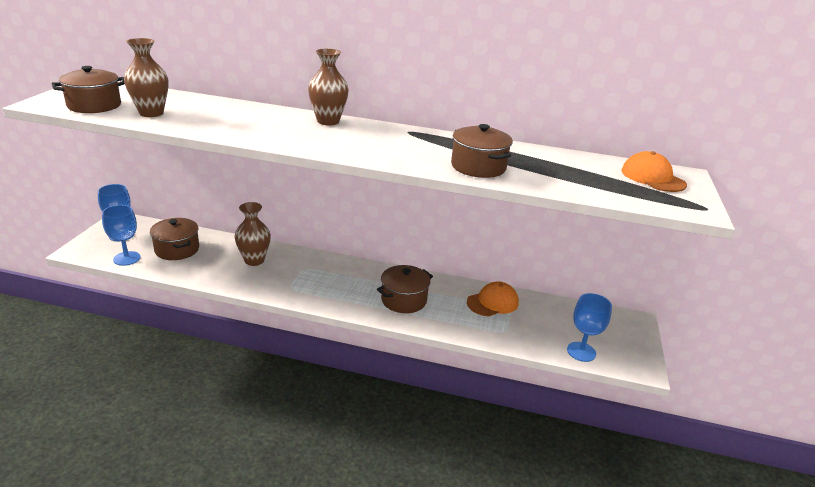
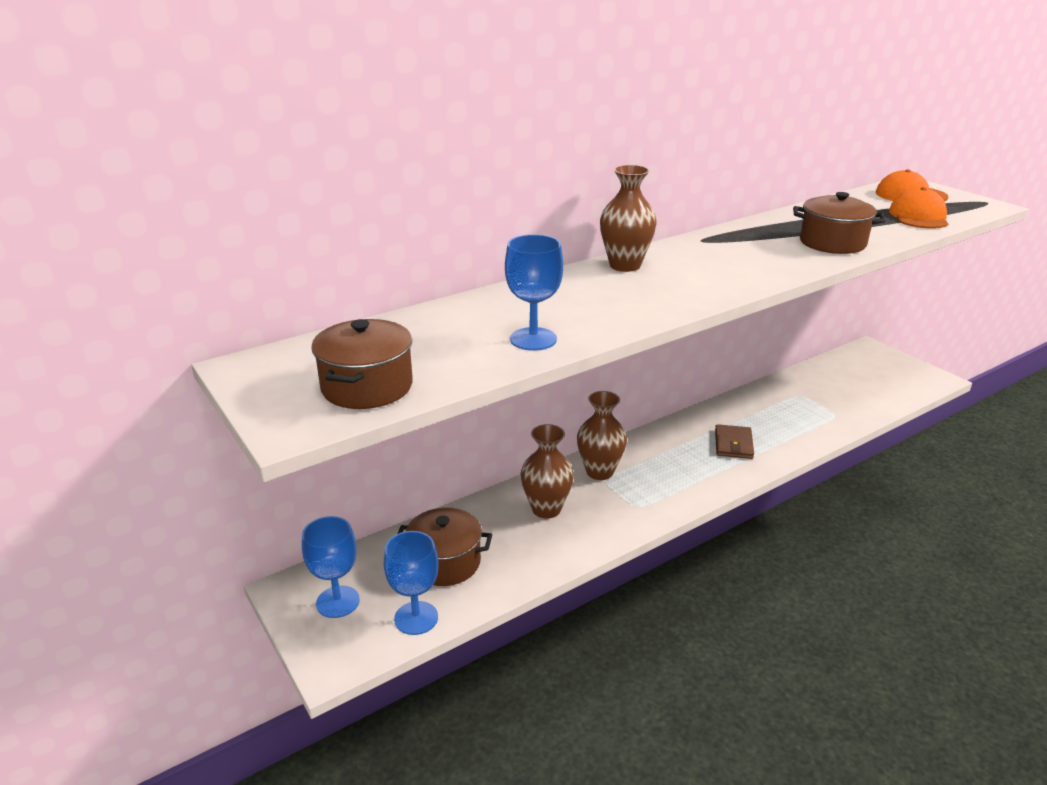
camera: 45 degrees left, 0 degrees up
brown vase [124,38,169,117] -> brown vase moved to [577,391,627,480]
brown pot [377,265,433,313] -> brown wallet [715,424,754,459]
orange cap [467,282,519,316] -> orange cap moved to [889,187,948,229]
blue goblet [567,293,612,362] -> blue goblet moved to [505,234,563,351]

